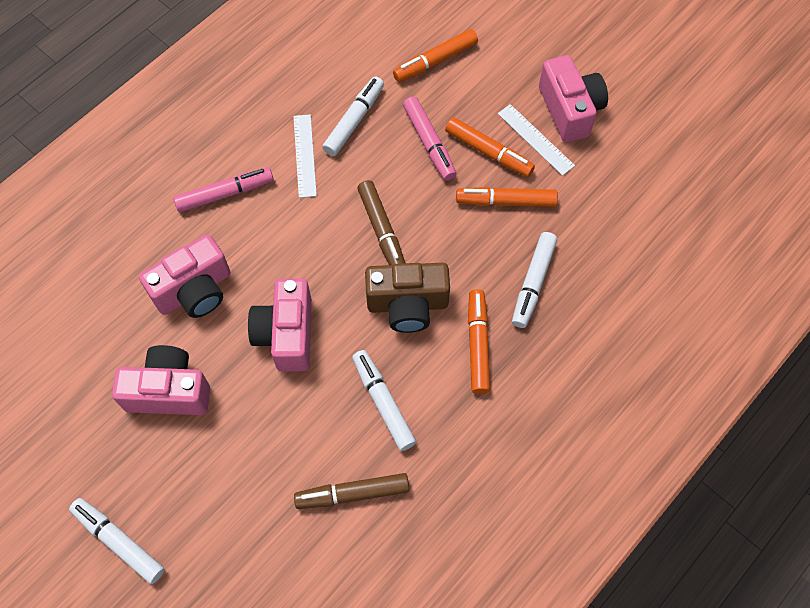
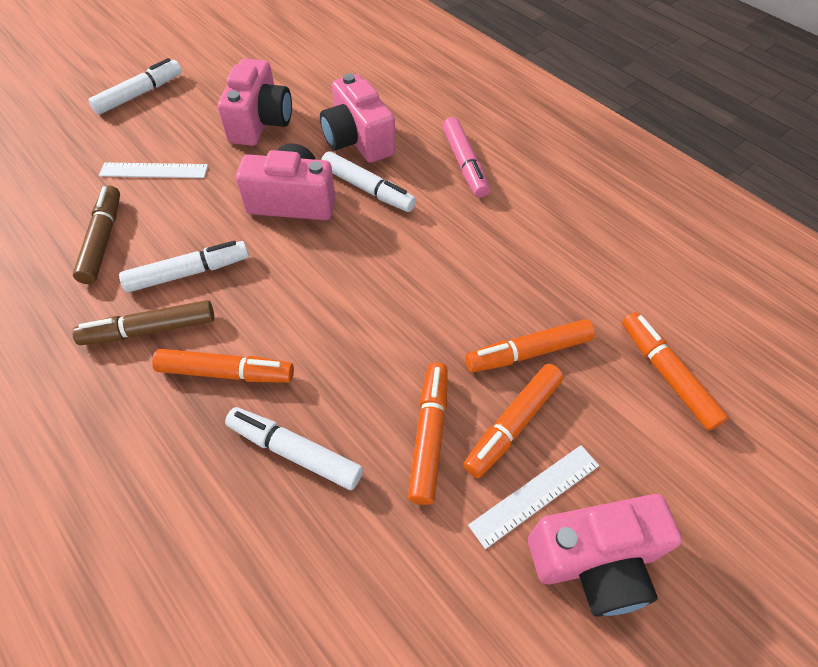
camera: 95 degrees right, 10 degrees down
white ruler [293,114,317,198] -> white ruler moved to [99,163,208,178]
white marker [322,76,384,156] -> white marker moved to [321,152,416,212]
brown marker [357,180,405,265] -> brown marker moved to [72,300,214,345]
brown camera [365,263,450,333] -> none
pink marker [403,96,457,181] -> orange marker [465,319,595,372]

